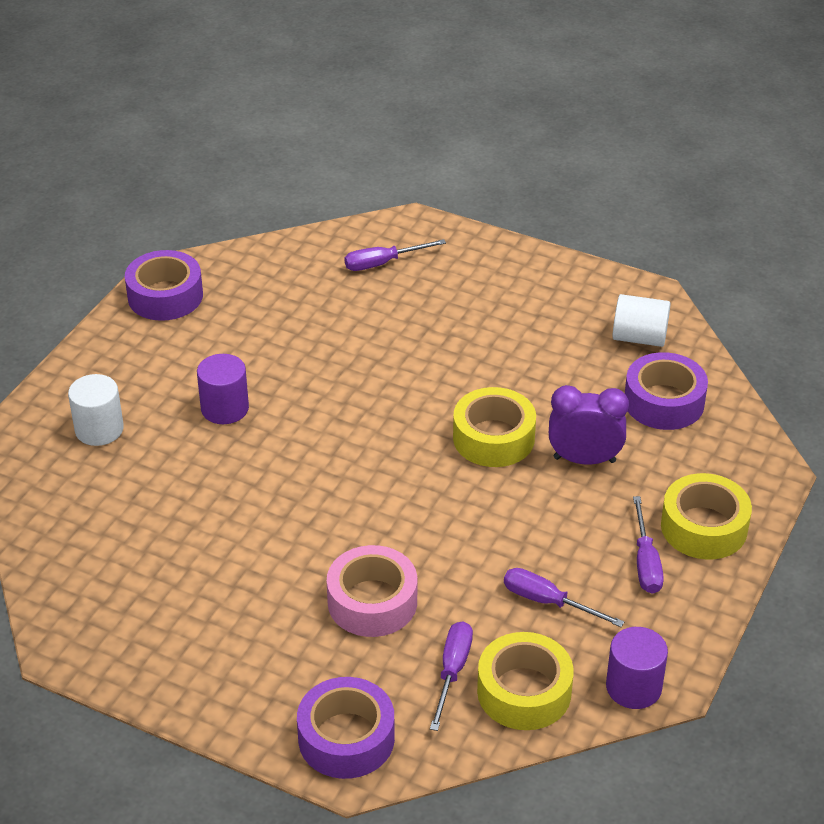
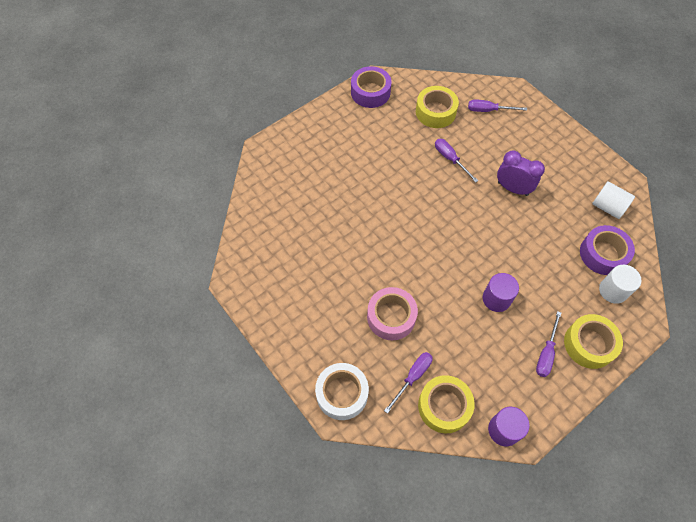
camera: 25 degrees right, 20 degrees up
white cylinder [68,374,124,446] -> white cylinder moved to [599,265,642,304]
purple cylinder [197,354,249,424] -> purple cylinder moved to [483,273,519,312]
purple tape [297,677,395,779] -> white tape [315,363,369,420]
yellow tape [453,387,536,467] -> yellow tape moved to [416,86,459,128]
purple screwdriver [504,568,624,627] -> purple screwdriver moved to [435,139,478,183]
purple clock [549,385,629,464] -> purple clock moved to [497,150,545,196]

